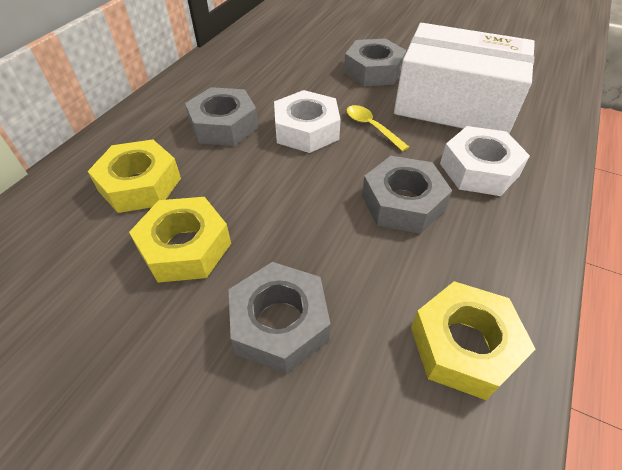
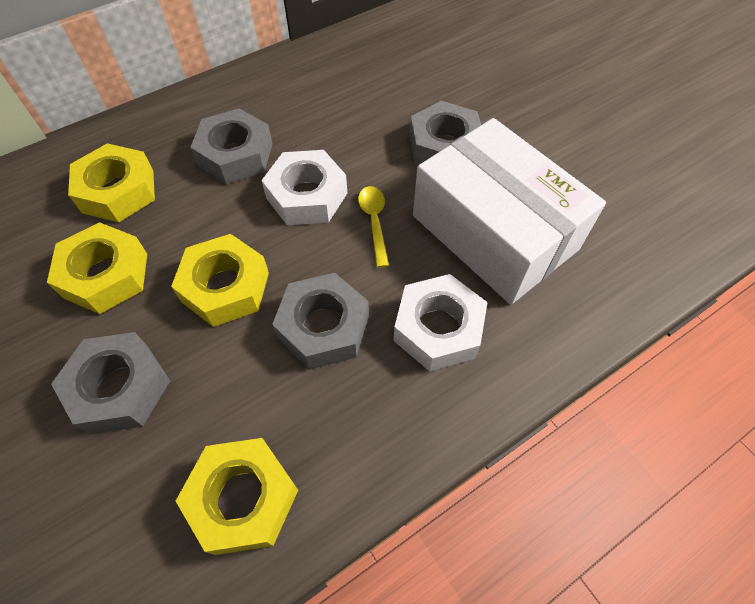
camera: 30 degrees right, 10 degrees up
none -> yellow nut [171,234,269,327]

